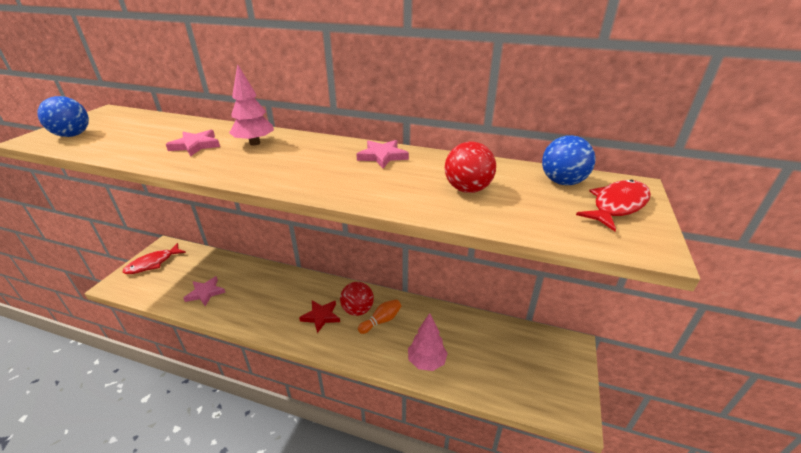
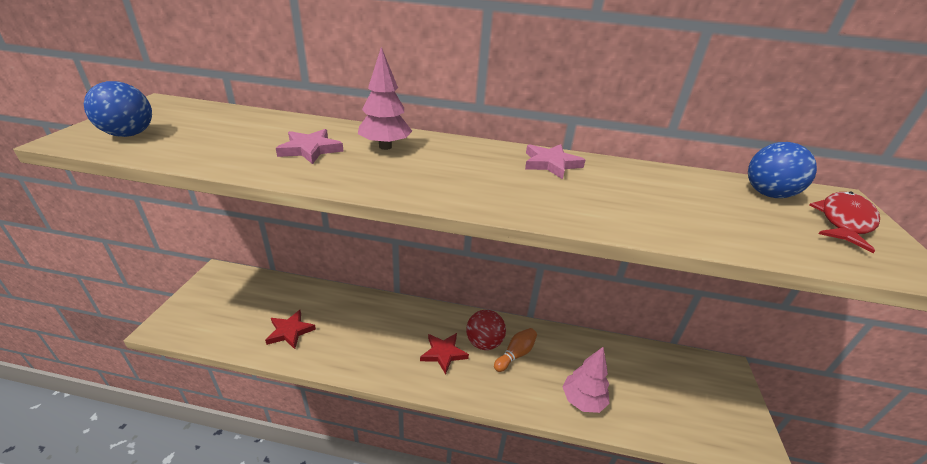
camera: 10 degrees left, 0 degrees up
red fish [123,243,186,274] -> none
pink star [183,276,226,306] -> red star [265,310,316,349]
red ball [445,142,496,193] -> none

